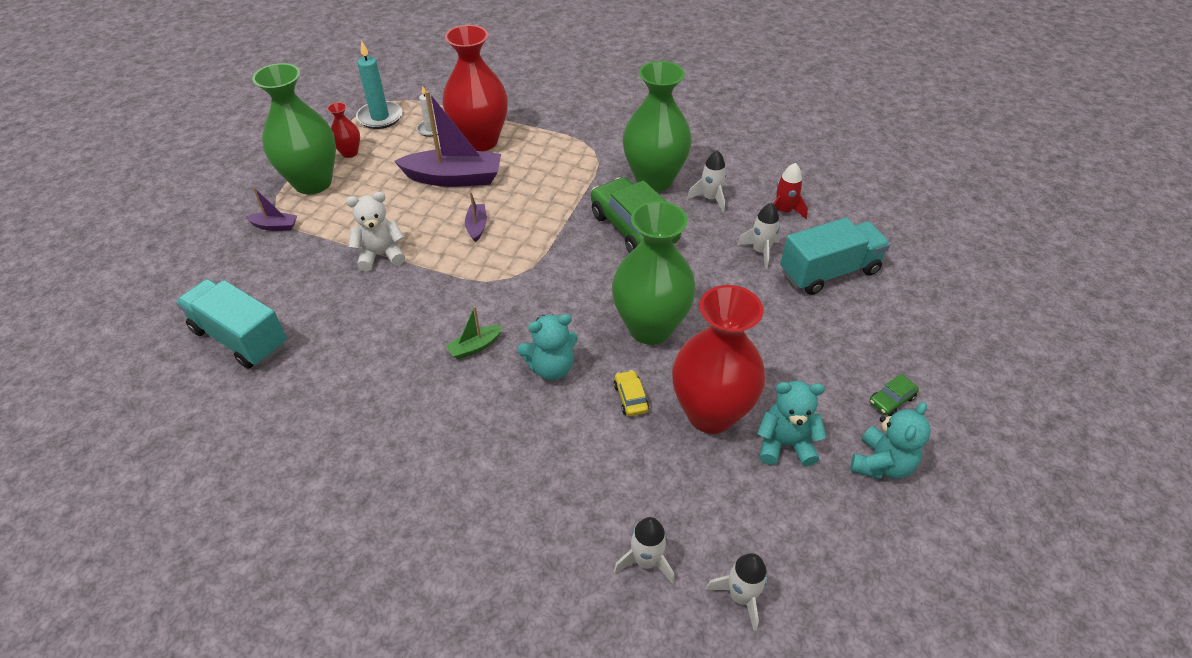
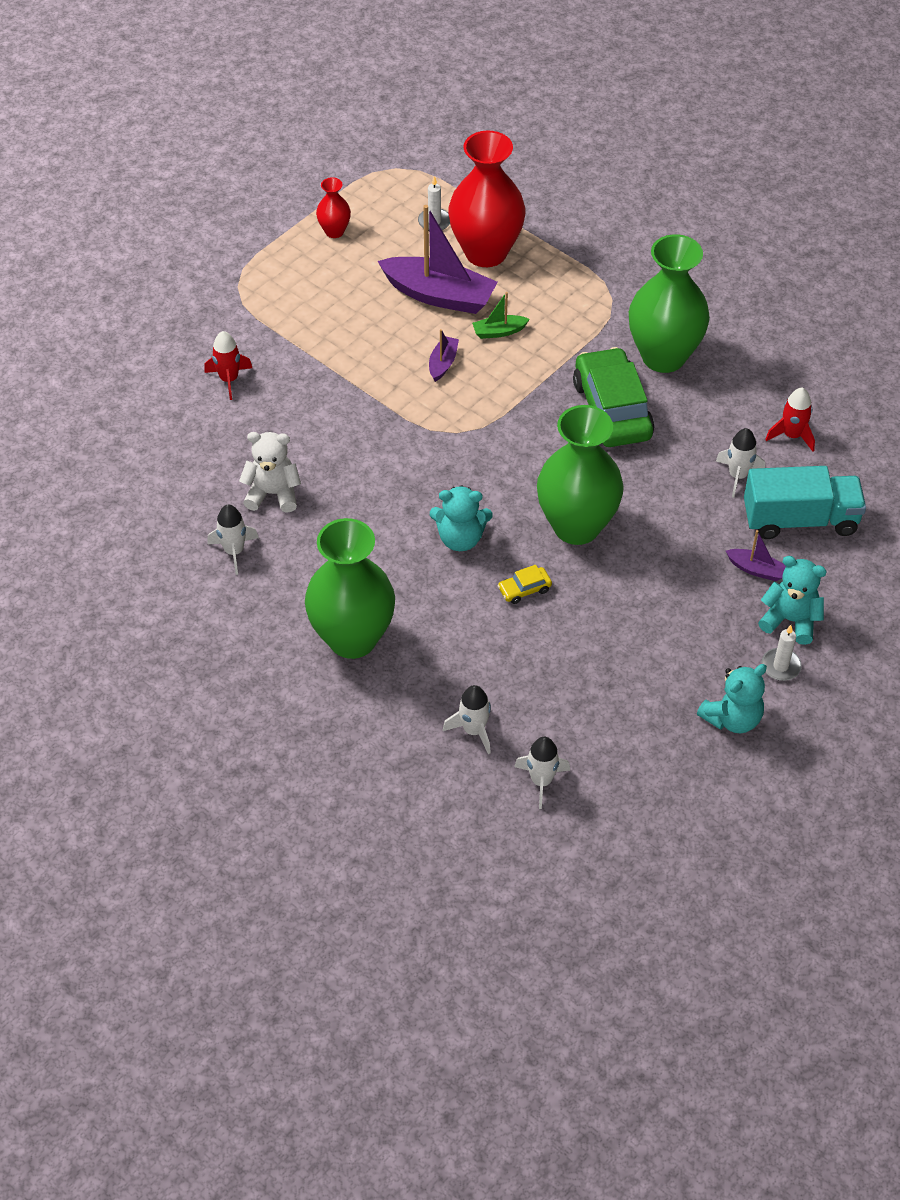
camera: 20 degrees right, 5 degrees up
turquoise truck [176,279,287,369] -> none
purple boat [245,187,297,231] -> purple boat moved to [726,530,786,581]
green vase [252,63,336,194] -> green vase moved to [305,518,395,659]
white teddy bear [346,192,405,271] -> white teddy bear moved to [239,432,301,513]
turquoise candle [356,40,403,129] -> none
green boat [446,306,503,359] -> green boat moved to [472,292,530,339]
yellow car [614,370,649,416] -> yellow car turned 120 degrees counterclockwise [497,565,552,604]
red vase [672,285,765,434] -> none
white rocket [687,150,727,212] -> white rocket moved to [207,505,259,575]
turquoise teddy bear [757,381,827,466] -> turquoise teddy bear moved to [758,556,827,645]
green car [869,374,919,416] -> white candle [761,625,802,681]
none -> red rocket [204,331,252,400]

